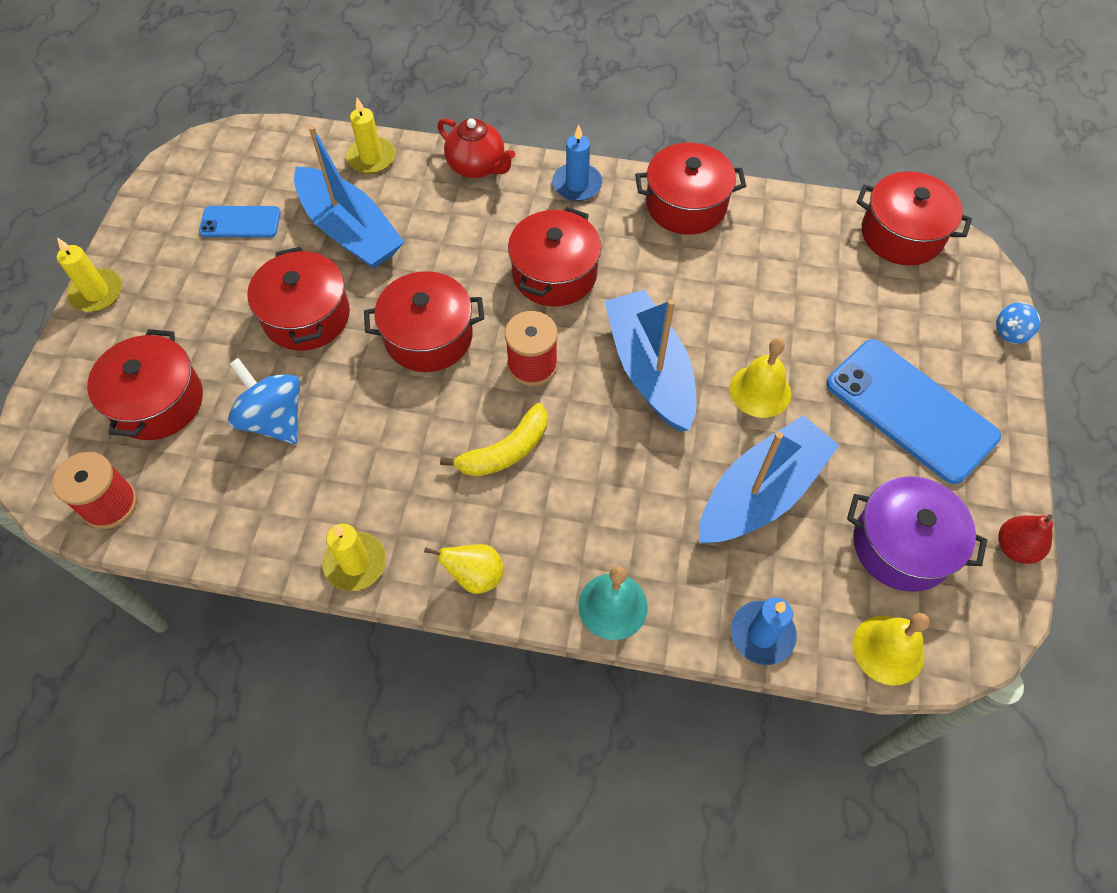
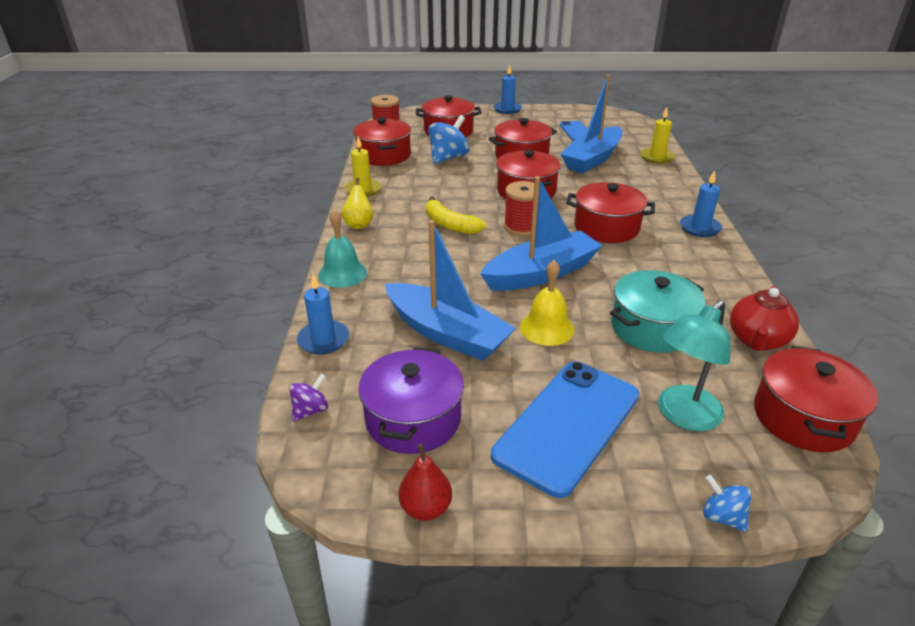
camera: 80 degrees right, 25 degrees down
yellow candle [57,237,122,312] -> blue candle [493,64,522,114]
red teapot [438,118,515,178] -> red teapot moved to [730,286,799,351]
red pot [635,143,746,235] -> red pot moved to [353,117,411,166]
yellow bell [853,613,930,686] -> purple spinning top [290,374,328,421]
none -> turquoise pot [610,270,705,353]
none -> turquoise lamp [658,300,730,431]

